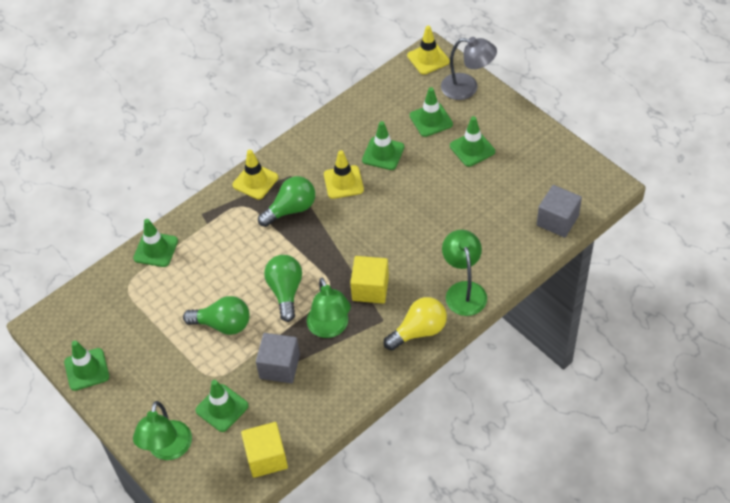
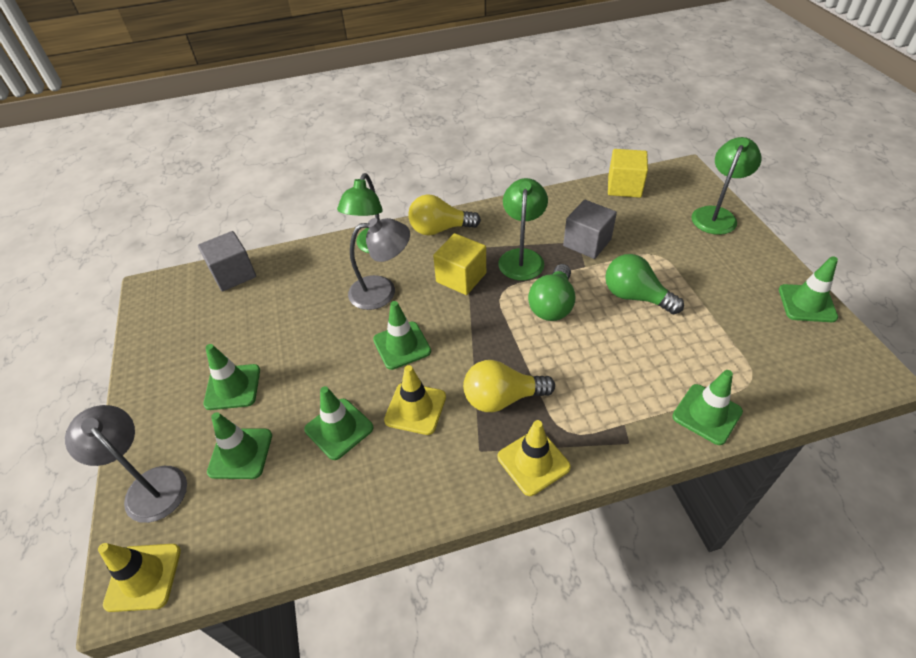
camera: 155 degrees left, 5 degrees down
green traffic cone [196,380,249,432] -> green traffic cone moved to [373,301,431,370]
green light bulb [258,176,315,227] -> yellow light bulb [463,360,555,412]
none -> grey lamp [348,218,410,310]

